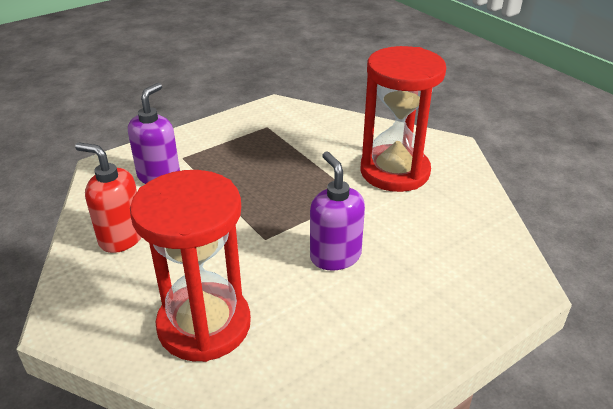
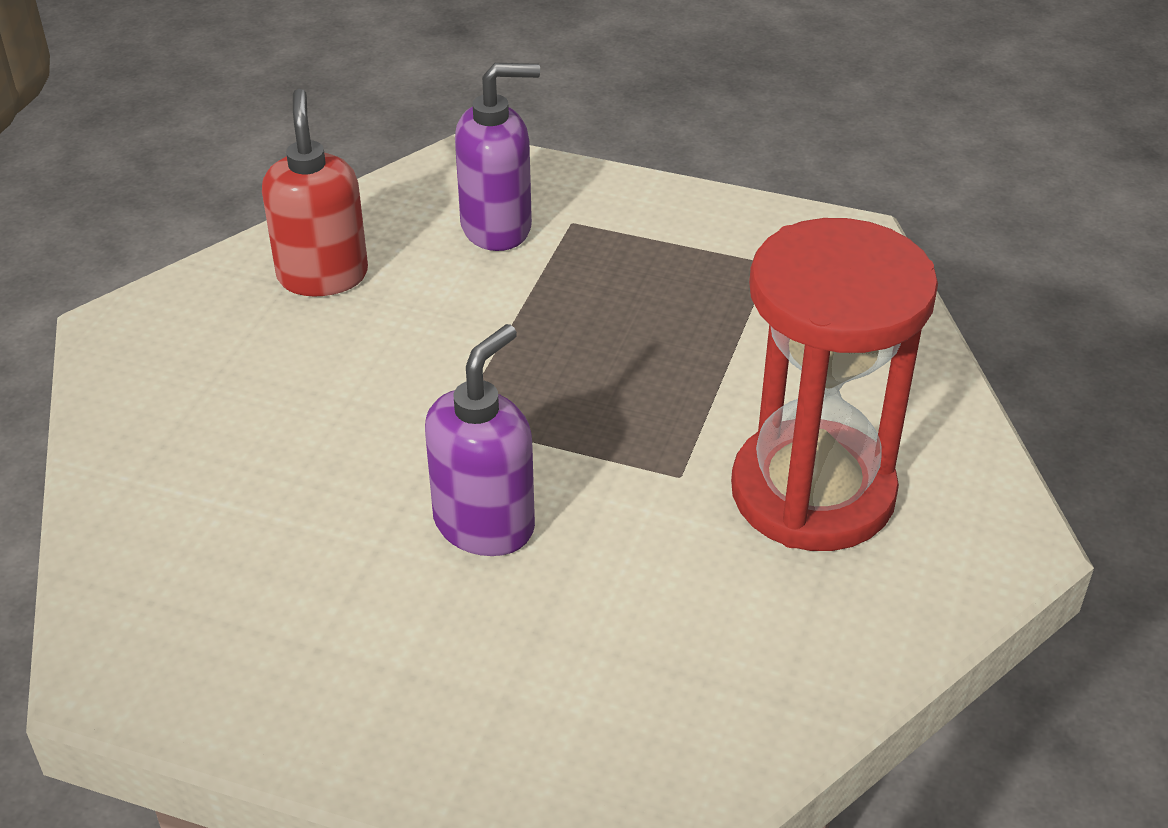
camera: 55 degrees right, 5 degrees up
red hourglass [130,170,251,362] -> none

